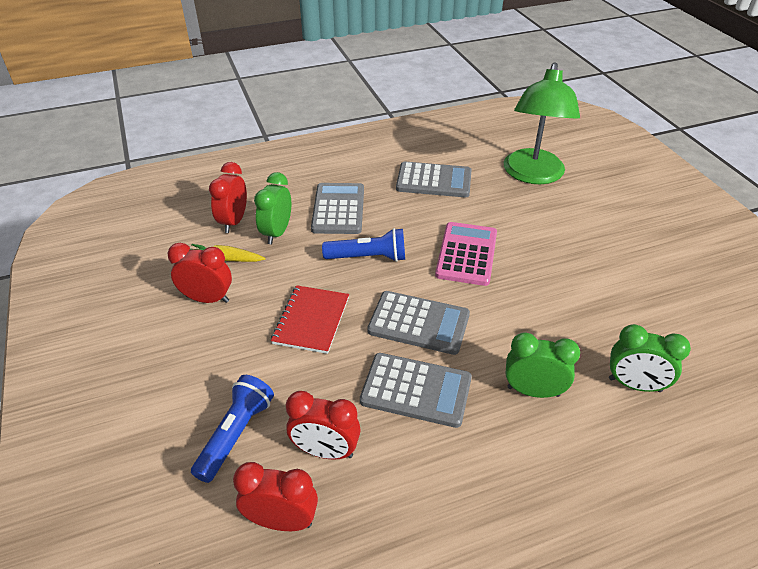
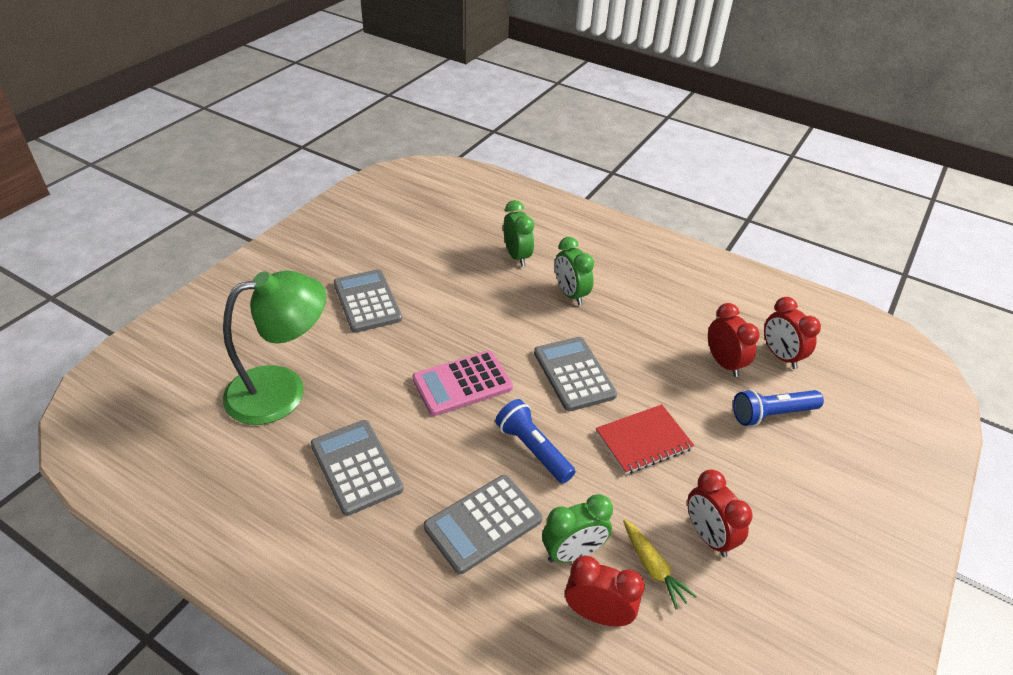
camera: 130 degrees left, 0 degrees up
red clock [209,162,247,233] -> red clock turned 135 degrees counterclockwise [565,556,645,626]
grey calculator [360,353,472,428] -> grey calculator moved to [334,269,402,333]

